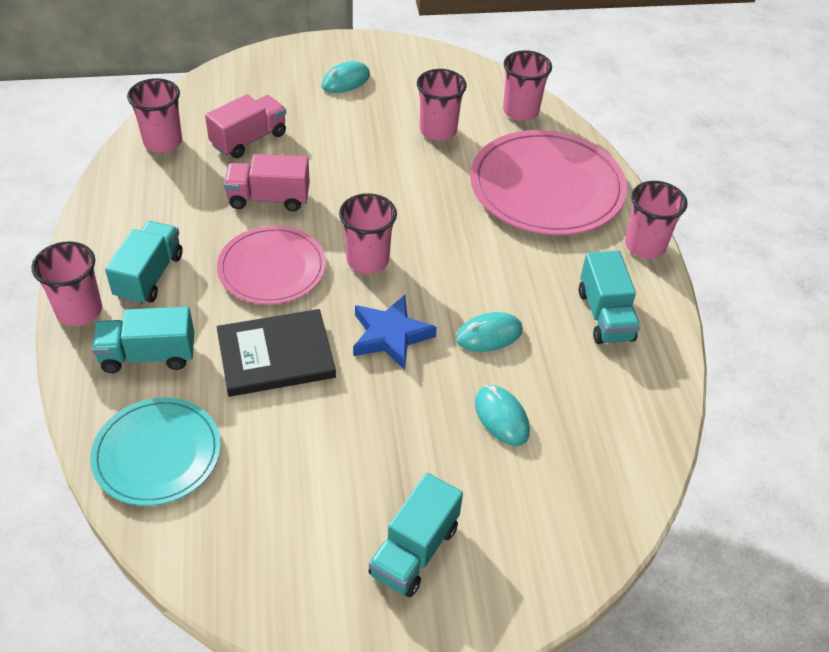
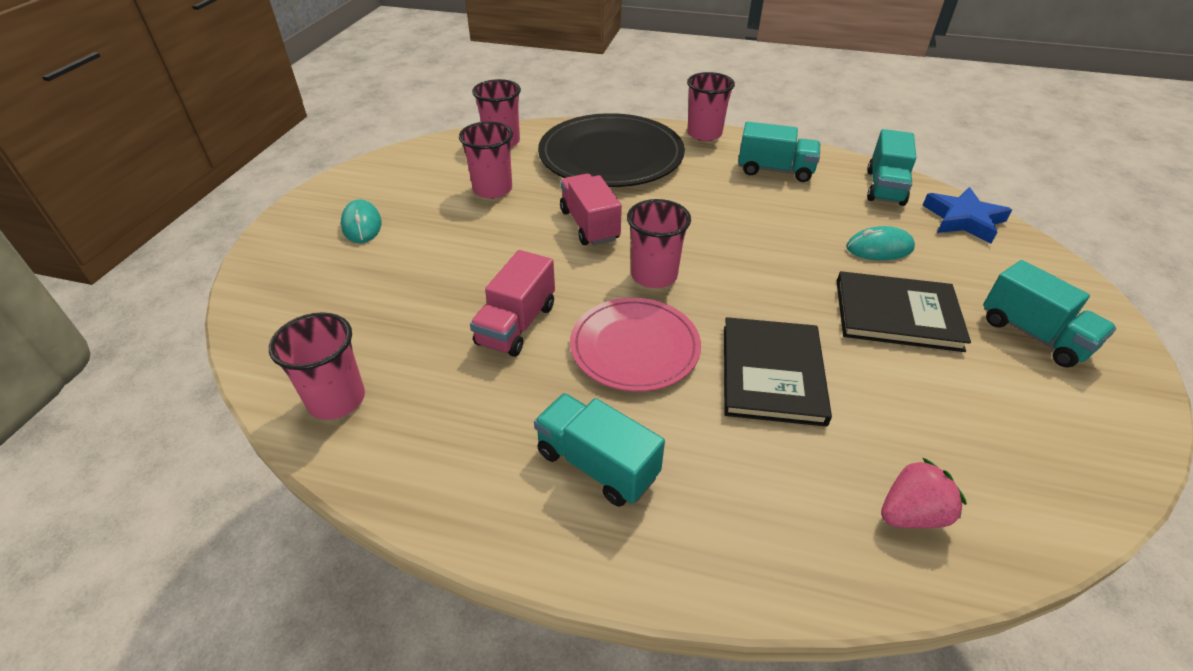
camera: 65 degrees left, 5 degrees down
pink cup [31,242,102,326] -> none
turquoise plate [90,398,221,506] -> pink strawberry [881,457,967,528]
turquoise truck [92,307,194,373] -> turquoise truck moved to [867,129,916,206]
pink truck [205,94,286,158] -> pink truck moved to [560,174,622,246]
blue star [353,295,437,370] -> blue star moved to [923,187,1012,244]
turquoise mouse [456,312,523,352] -> none
pink plate [470,130,627,235] -> black plate [538,113,685,187]
none -> black book [837,271,971,352]

